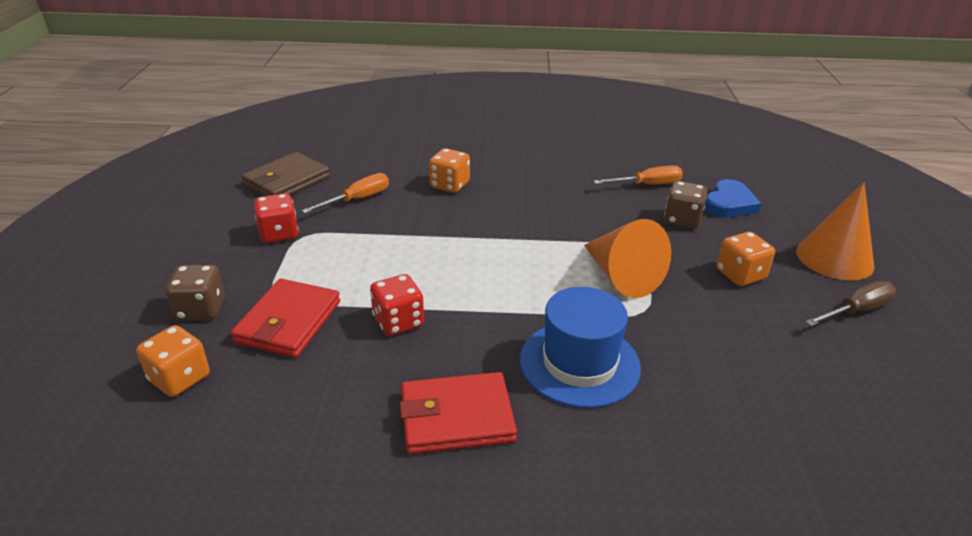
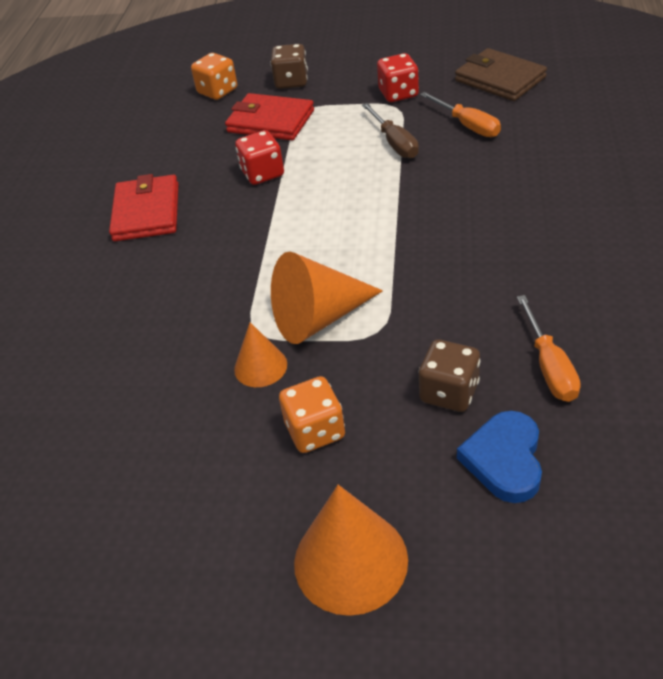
camera: 100 degrees right, 10 degrees up
orange dice [429,148,470,193] -> none
blue hat [520,287,641,408] -> none
blue heart [704,179,761,217] -> blue heart turned 60 degrees clockwise [457,411,542,503]
brown screwdriver [805,281,896,326] -> brown screwdriver moved to [362,103,419,158]
none -> orange cone [234,322,287,387]

